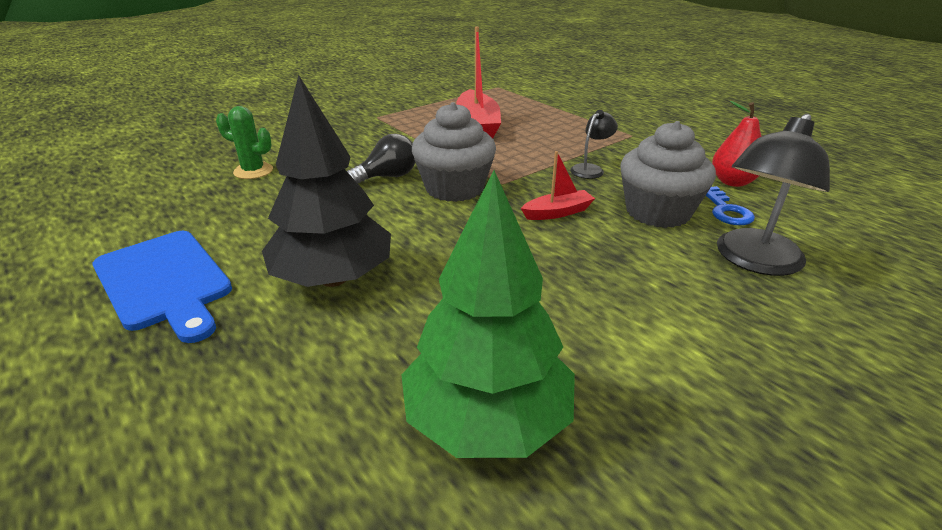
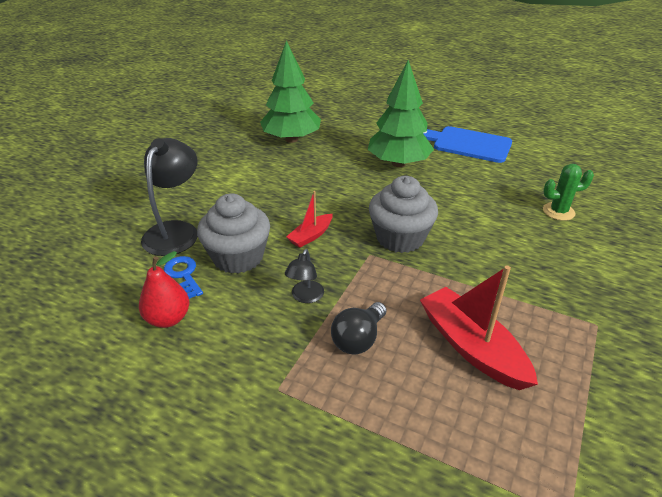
camera: 155 degrees right, 5 degrees up
black tree [262,75,391,287] -> green tree [368,60,434,167]
black light bulb [347,133,416,183] -> black light bulb moved to [331,302,386,355]

